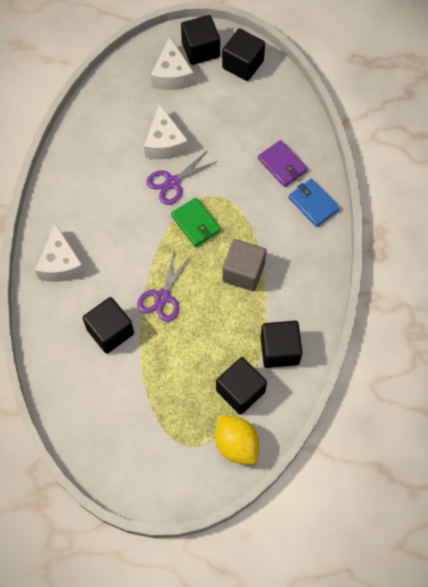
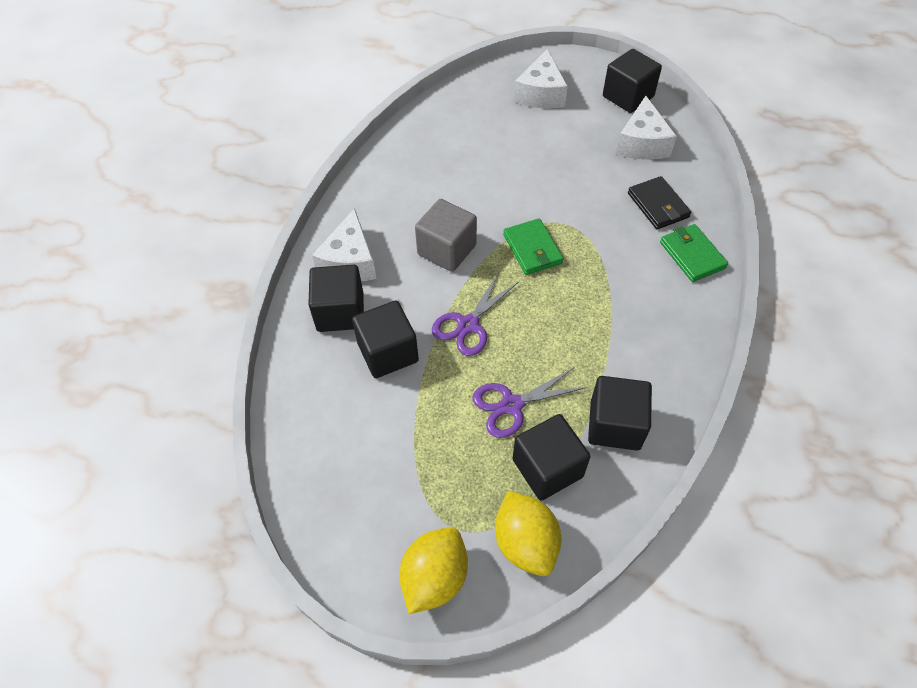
camera: 15 degrees right, 10 degrees down
white cheese [144,104,188,159] -> white cheese moved to [616,96,677,160]
purple scissors [146,150,218,205] -> purple scissors moved to [472,368,587,438]
black cube [181,15,220,65] -> black cube moved to [308,265,364,332]
grey cube [222,239,266,291] -> grey cube moved to [415,199,477,272]
purple wallet [258,140,308,187] -> black wallet [628,176,691,229]
blue wallet [288,179,340,227] -> green wallet [660,224,728,282]
none -> yellow lemon [399,527,468,614]

